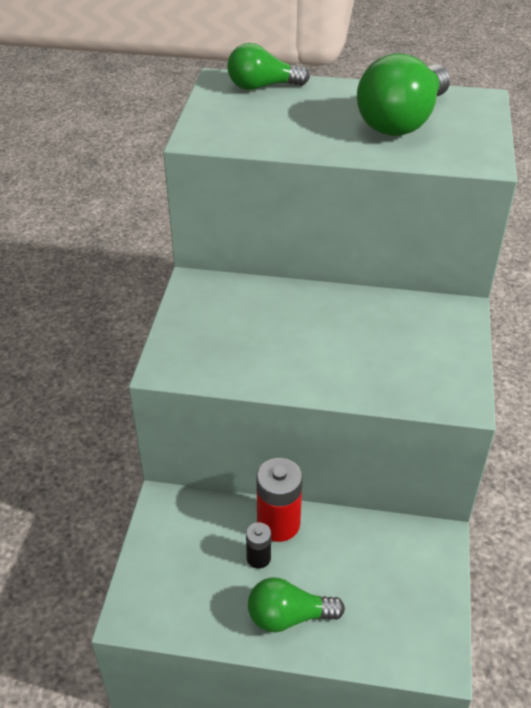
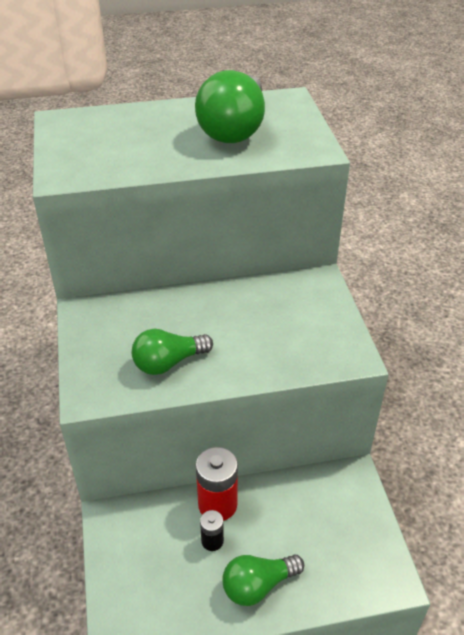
camera: 20 degrees left, 0 degrees up
green light bulb [227,43,310,90] -> green light bulb moved to [132,329,213,375]

